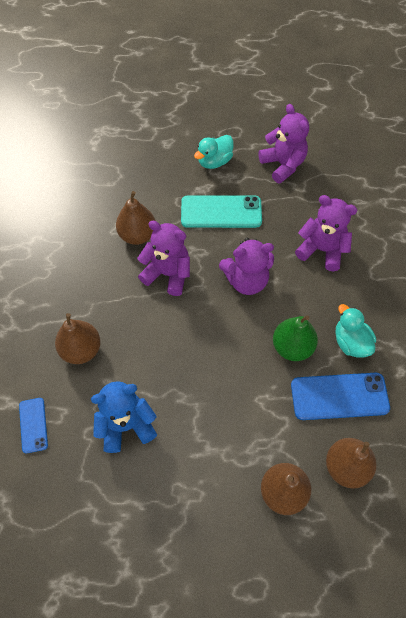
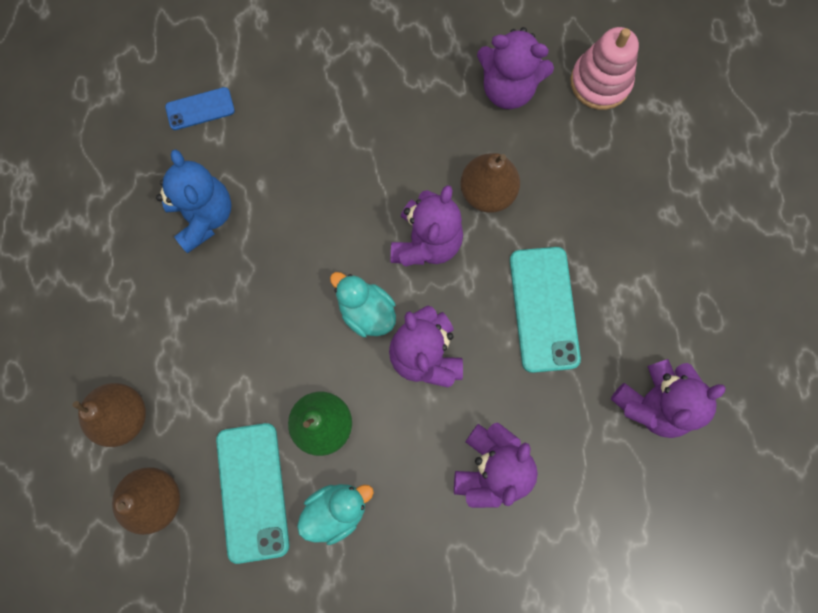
camera: 85 degrees right, 15 degrees up
brown pear [55,313,101,364] -> none
turquoise duck [194,135,234,169] -> turquoise duck moved to [330,272,396,337]
blue phone [291,373,390,420] -> turquoise phone [216,423,289,564]
none -> purple teddy bear [477,27,554,109]
none -> pink stacking toy [570,27,639,110]

